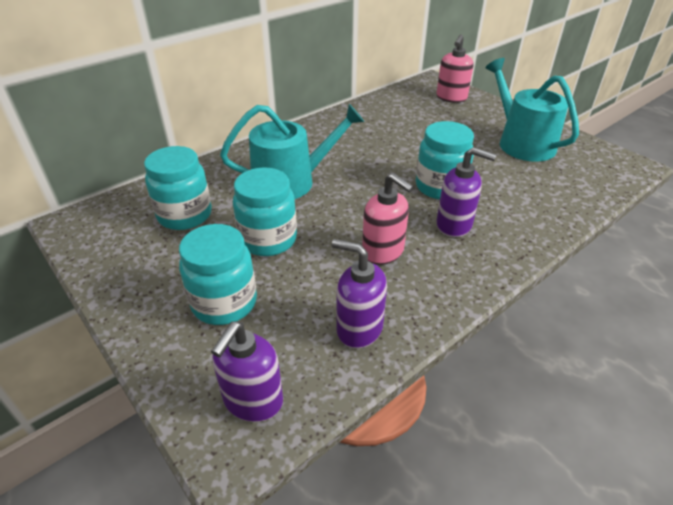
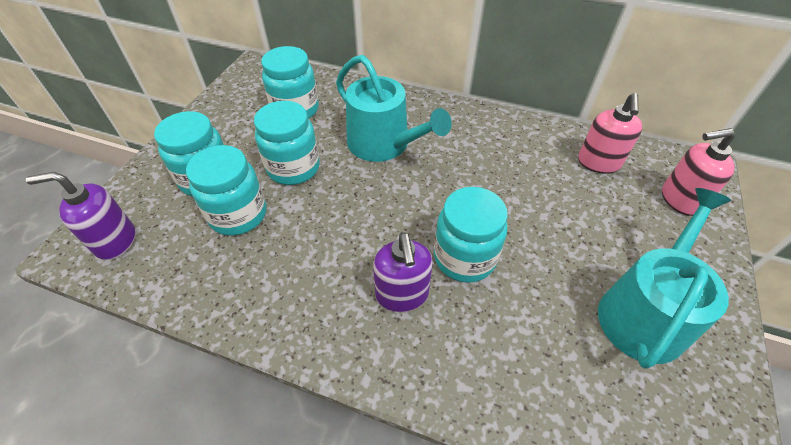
camera: 60 degrees right, 10 degrees up
purple soap dispenser [332,239,387,348] -> none
pink soap dispenser [362,173,414,265] -> pink soap dispenser moved to [578,93,643,174]
none -> turquoise jar [186,145,267,236]

